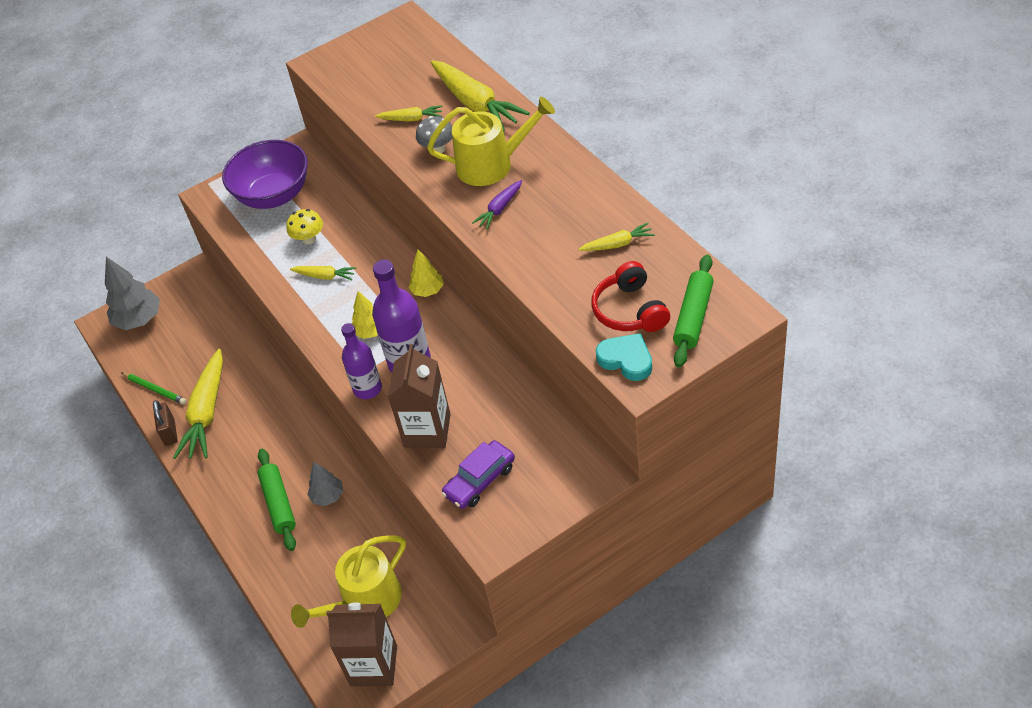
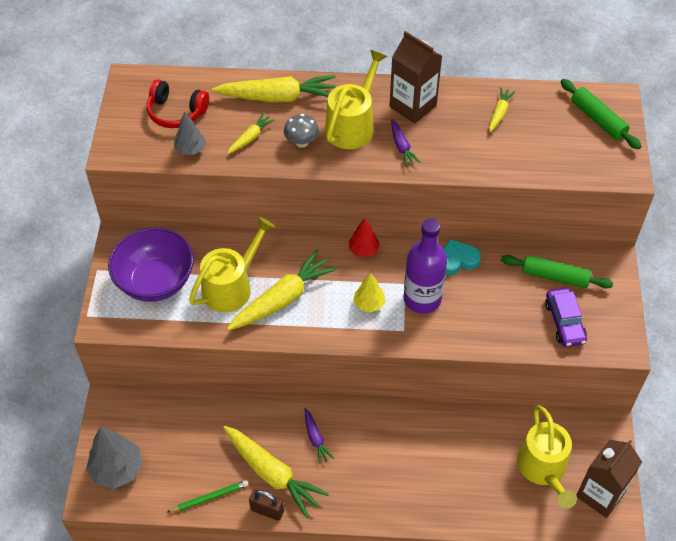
camera: 60 degrees left, 5 degrees up
green rolling pin [257,449,296,551] -> green rolling pin moved to [501,255,613,289]
yellow mushroom [287,209,323,245] -> yellow watering can [189,217,275,312]
yellow carrot [290,266,356,280] -> yellow carrot [227,250,338,331], size x2.02
grey tree [307,462,343,506] -> grey tree moved to [174,112,206,155]
purple bottle [341,323,382,399] -> none
brown carton [388,344,451,448] -> brown carton moved to [389,31,442,123]
yellow tree [408,249,444,297] -> red tree [349,218,380,257]
red headphones [591,261,670,332] -> red headphones moved to [147,79,209,128]
turquoise heart [596,333,652,381] -> turquoise heart moved to [444,239,481,275]
none -> purple carrot [305,408,334,464]

